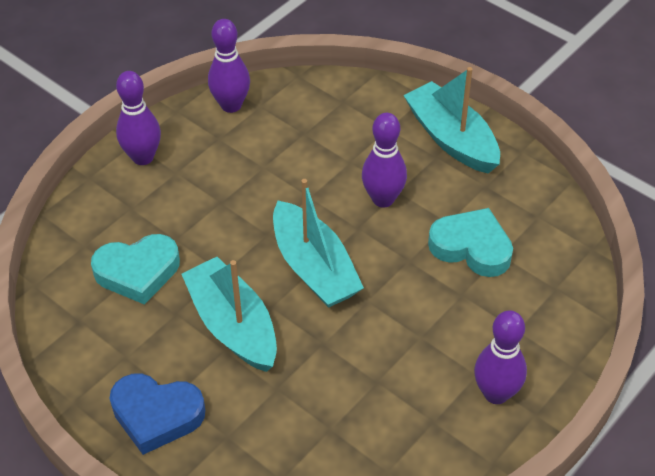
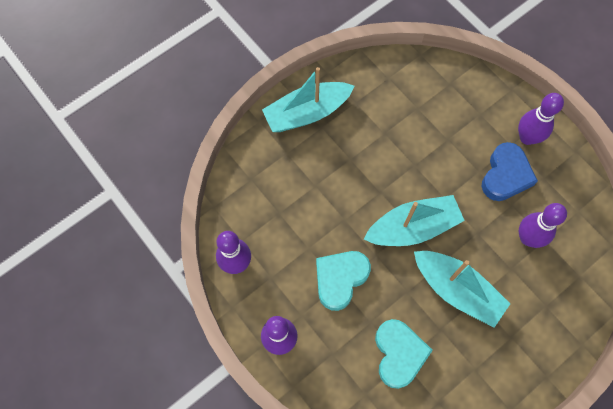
camera: 80 degrees left, 20 degrees up
blue heart [110,374,205,455] -> blue heart moved to [482,142,538,201]
turquoise boat [182,257,277,372] -> turquoise boat turned 120 degrees counterclockwise [414,251,510,328]
purple bowling pin [362,113,407,208] -> purple bowling pin moved to [519,203,567,248]
turquoise heart [428,208,513,277] -> turquoise heart moved to [316,251,371,311]

